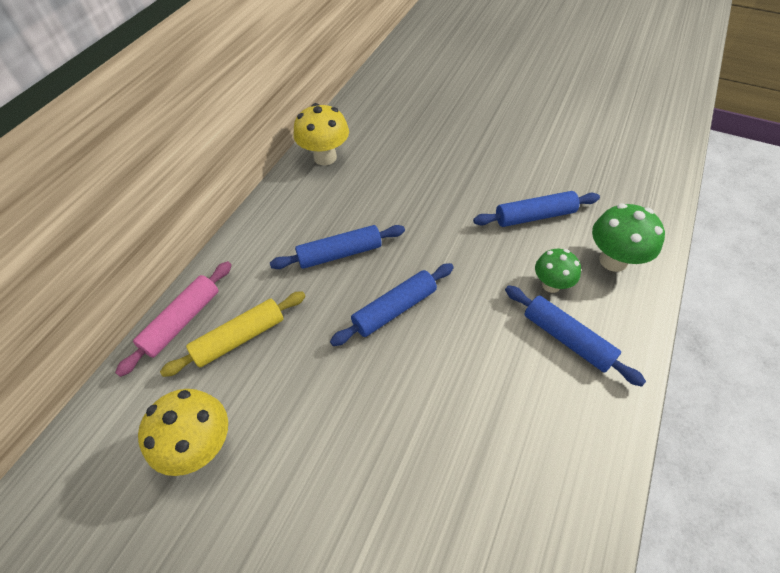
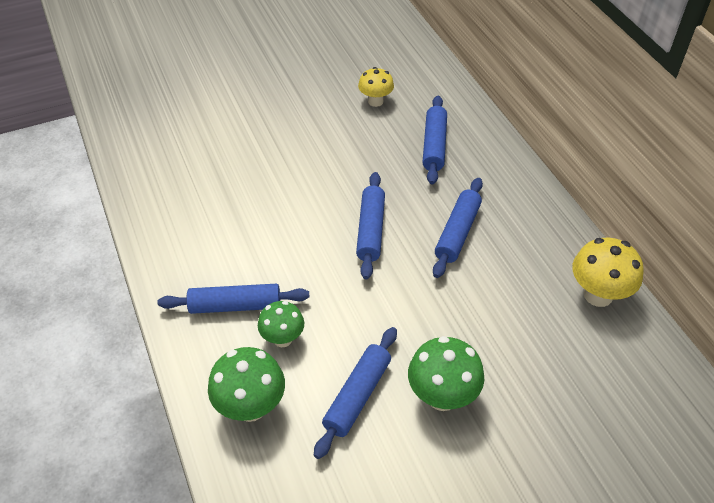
camera: 130 degrees right, 5 degrees down
pink rolling pin [115,261,232,377] -> none
yellow mushroom [138,389,228,476] -> yellow mushroom [358,67,394,107], size x0.66
yellow rolling pin [160,291,306,377] -> blue rolling pin [423,96,447,185]
none -> green mushroom [408,336,484,411]

